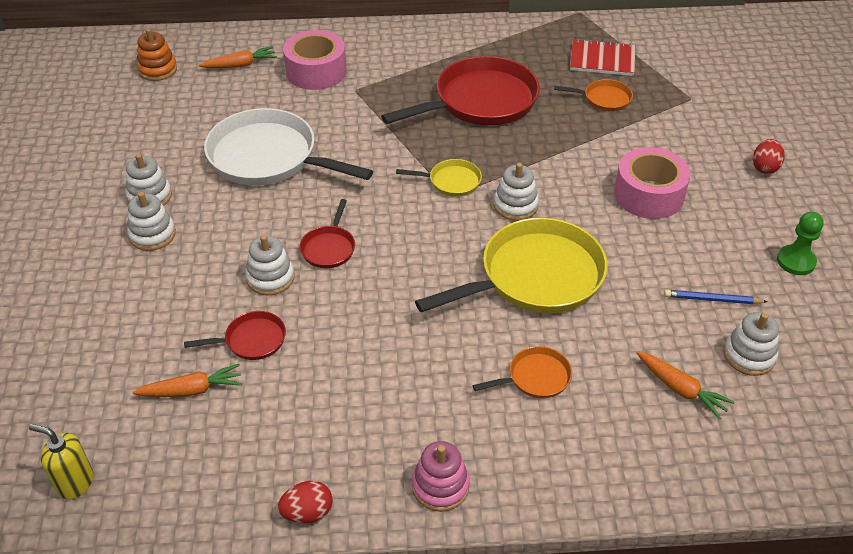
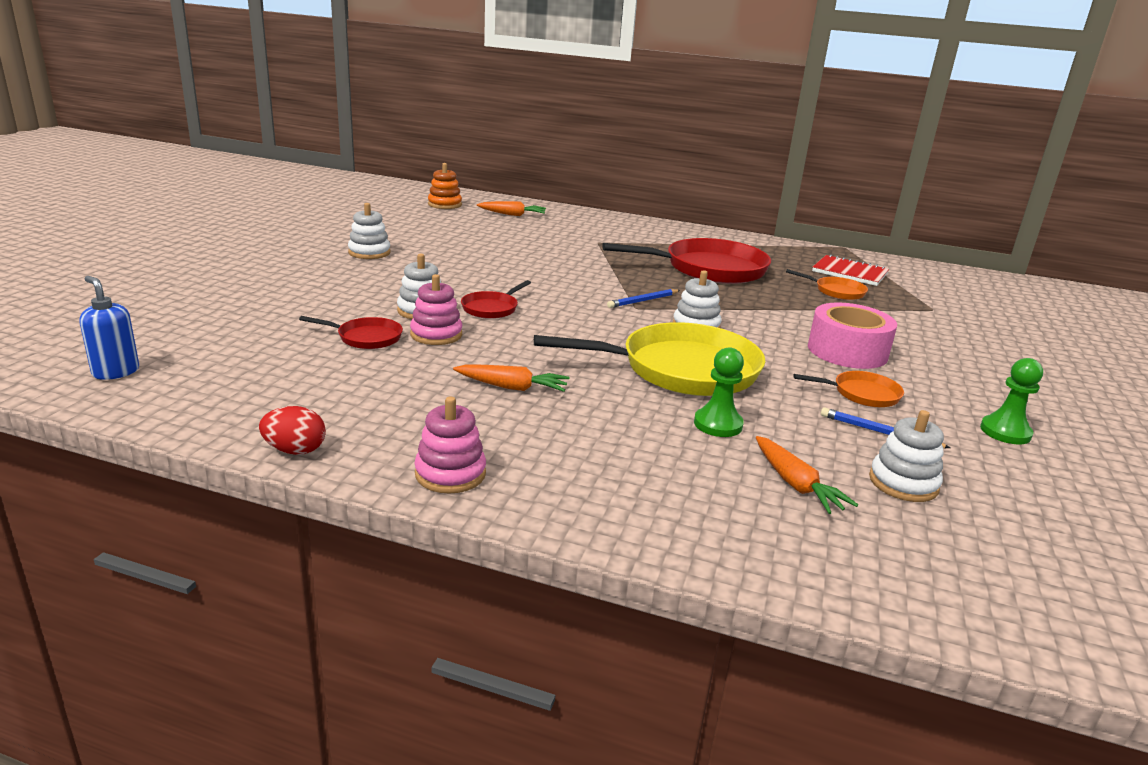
camera: 20 degrees right, 20 degrees down
yellow soap dispenser [29,424,93,500] -> blue soap dispenser [80,276,139,380]
white stacking toy [127,192,176,251] -> none
orange carrot [132,364,242,397] -> orange carrot moved to [453,364,569,392]
white pan [204,108,373,186] -> none
pink tape [283,30,347,90] -> none
yellow pan [396,159,482,197] -> blue pencil [607,289,680,308]
orange pan [473,346,572,398] -> orange pan moved to [794,371,904,407]
red egg [753,139,785,174] -> none
none -> pink stacking toy [410,274,462,345]
none -> green pawn [694,347,744,437]

